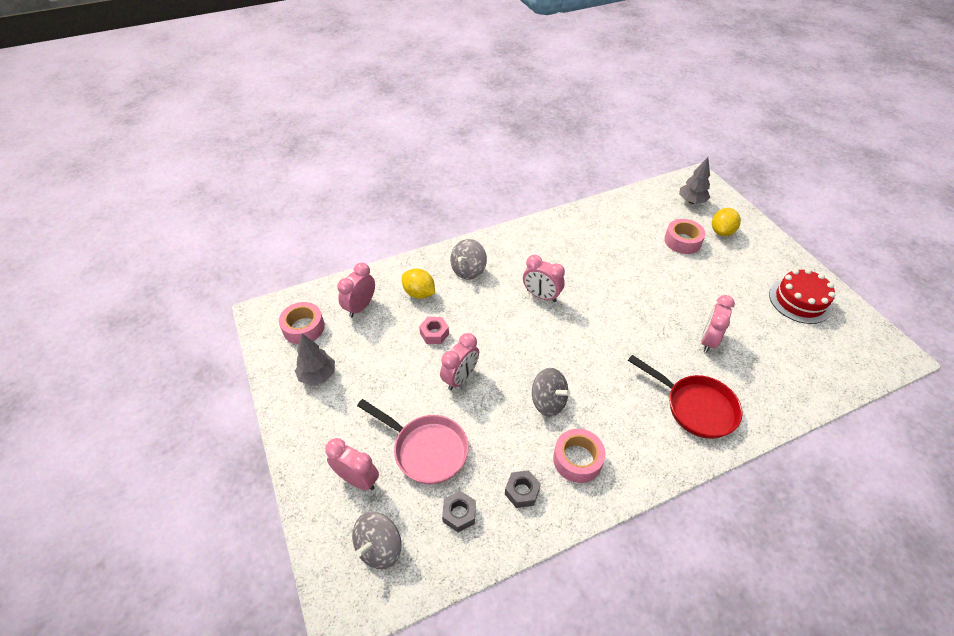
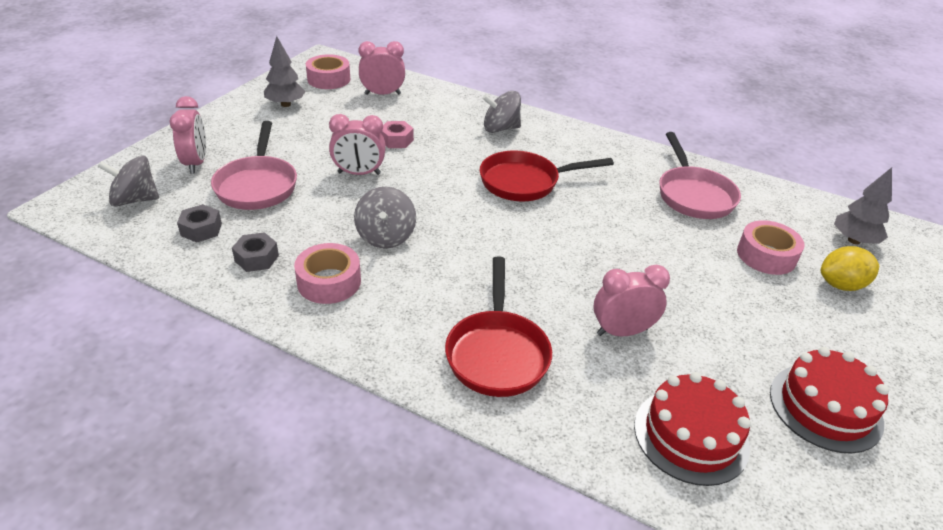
camera: 50 degrees right, 10 degrees down
yellow lemon [402,269,435,299] -> none
pink clock [523,255,565,302] -> red pan [480,151,614,201]
none -> red cake [634,372,751,486]
none -> pink pan [659,132,741,219]

